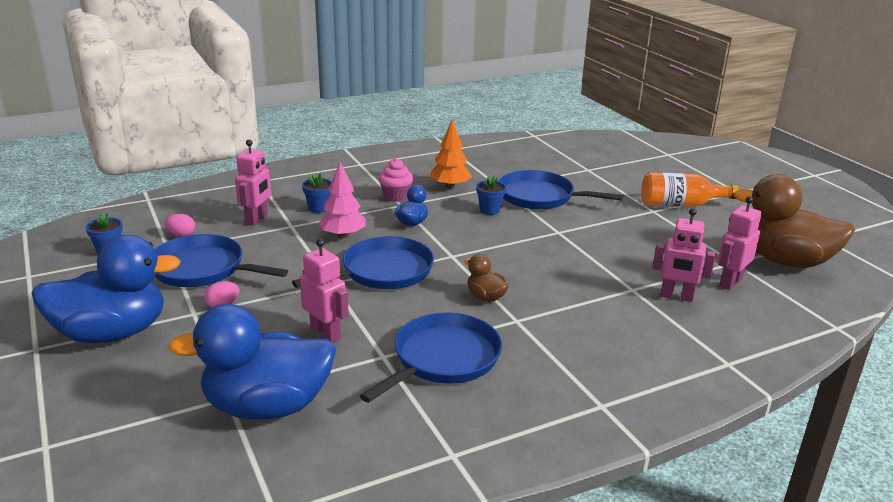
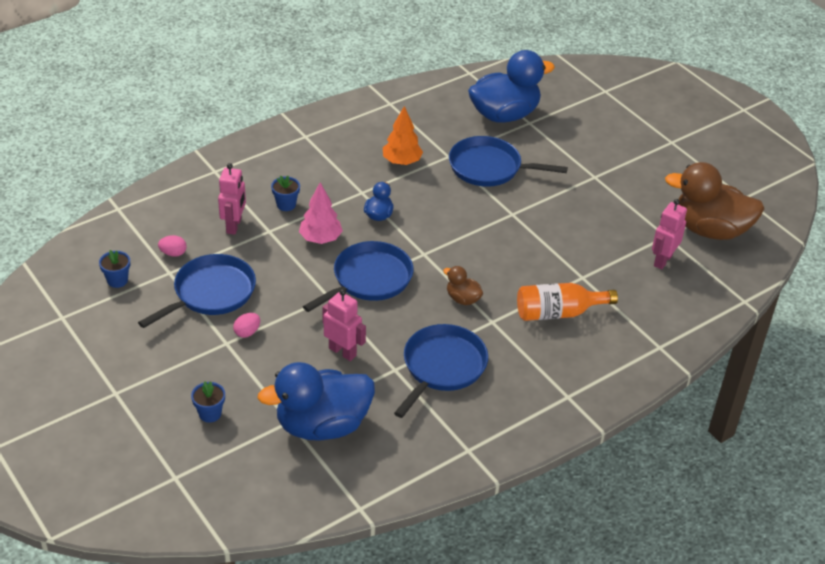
camera: 10 degrees left, 15 degrees up
blue duck [31,235,181,343] -> blue duck moved to [468,50,555,122]
blue pan [155,234,288,287] -> blue pan turned 120 degrees clockwise [138,254,256,328]
pink cupcake [378,158,413,202] -> none
blue flower pot [476,176,506,215] -> blue flower pot moved to [191,381,225,423]
orange bottle [641,172,740,207] -> orange bottle moved to [517,283,618,321]
pink robot [652,208,716,302] -> none

